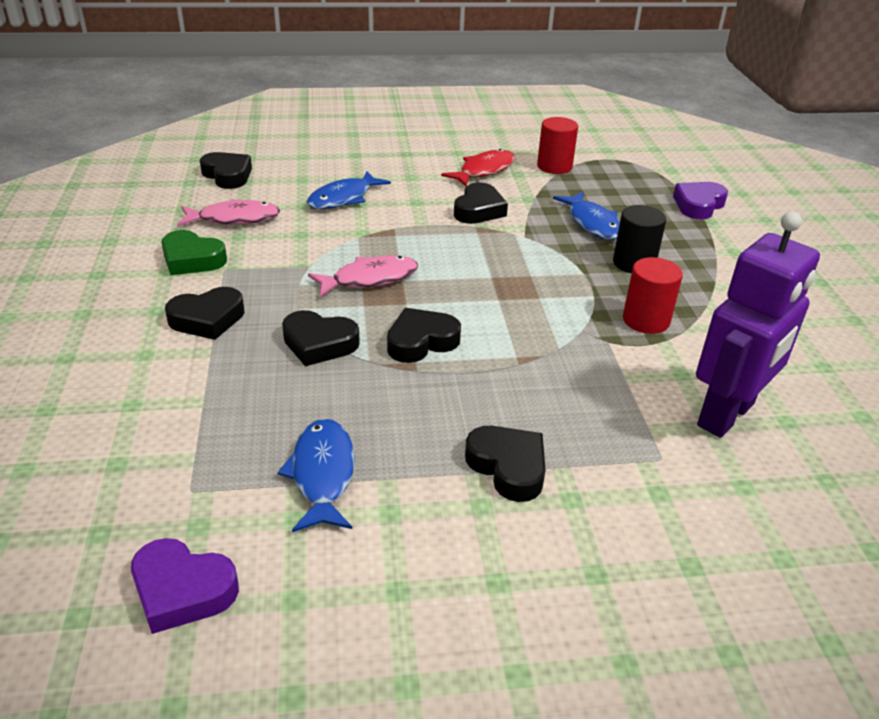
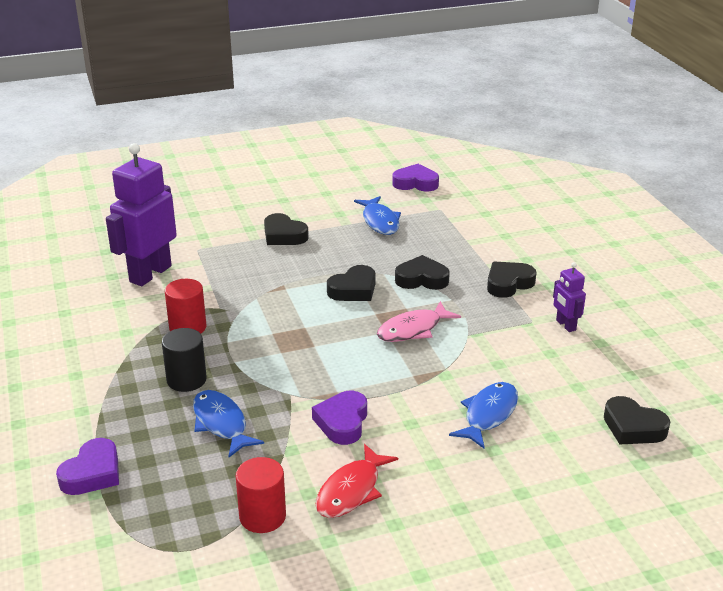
camera: 170 degrees right, 5 degrees down
green heart [161,230,227,275] -> purple robot [553,262,586,332]
pink fish [177,199,280,226] -> none
black heart [454,182,508,224] -> purple heart [312,391,367,445]

